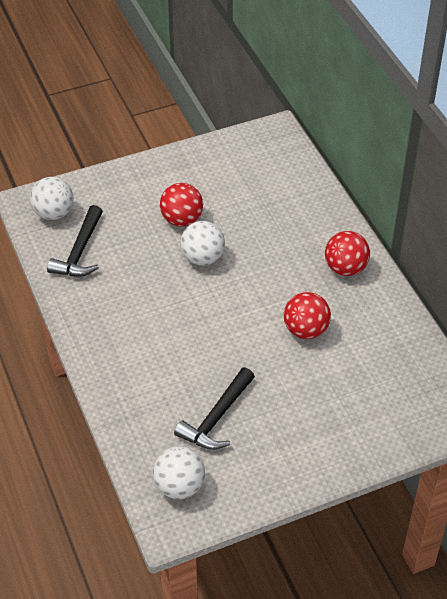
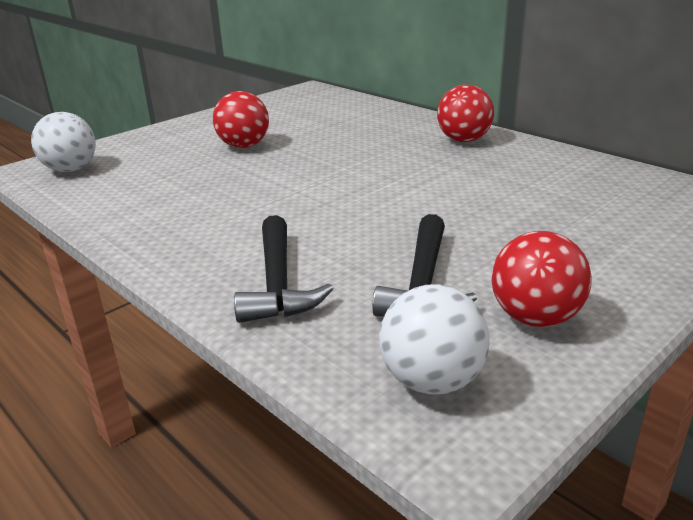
camera: 20 degrees left, 20 degrees down
black hammer [47,205,103,276] -> black hammer moved to [234,215,334,323]
white ball [180,221,225,266] -> none
red ball [284,292,331,339] -> red ball moved to [492,231,592,327]

